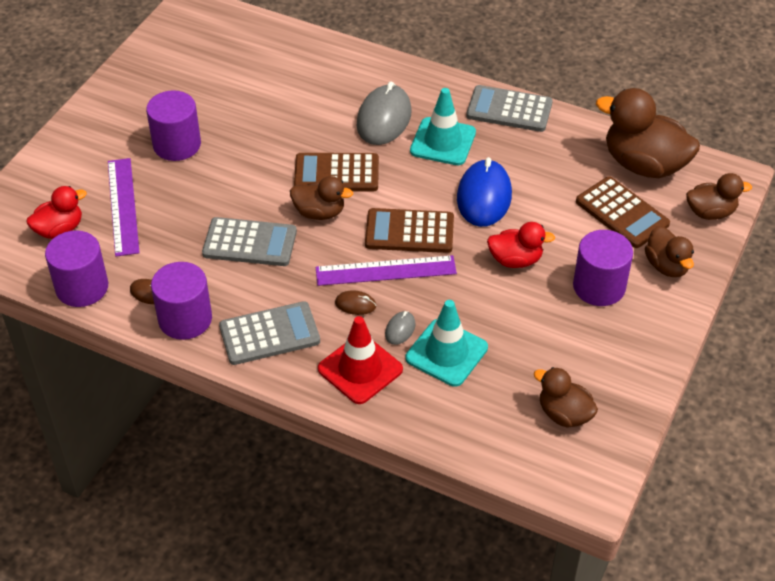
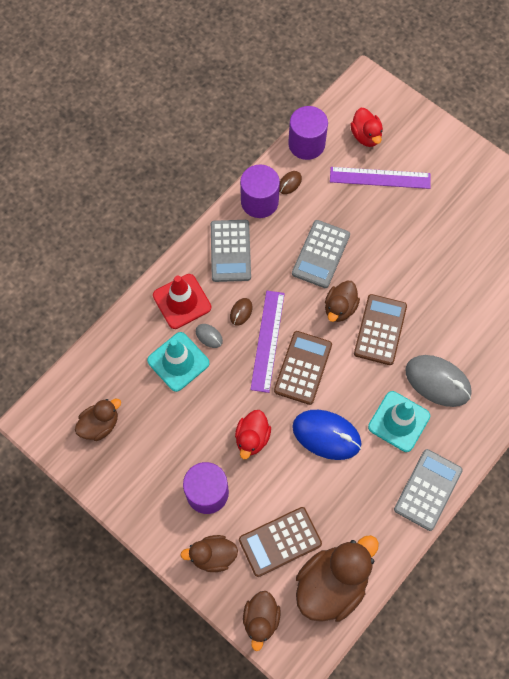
camera: 105 degrees right, 20 degrees up
purple cylinder [146,90,201,161] -> none

